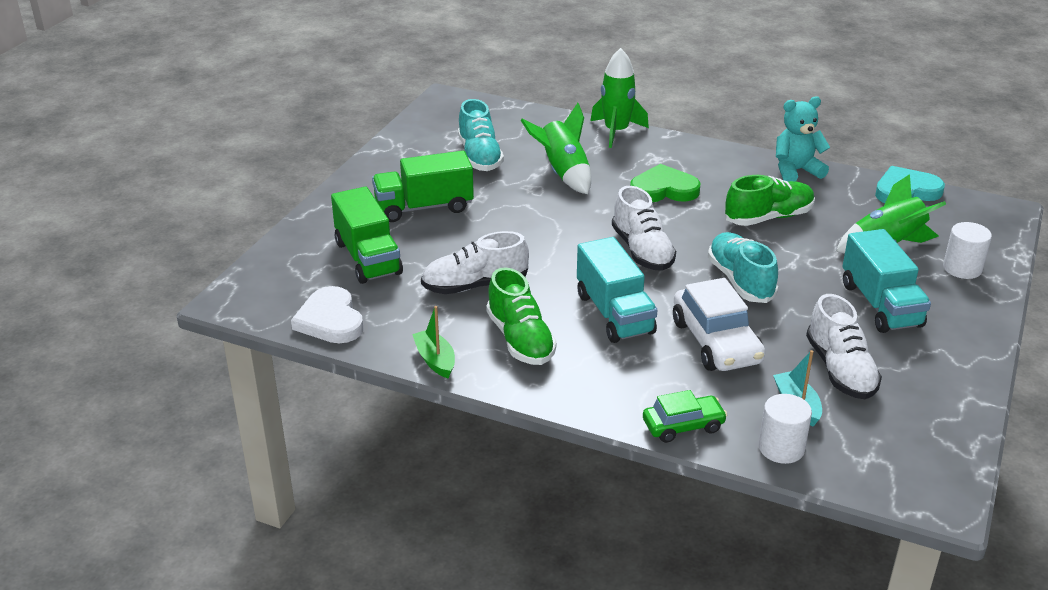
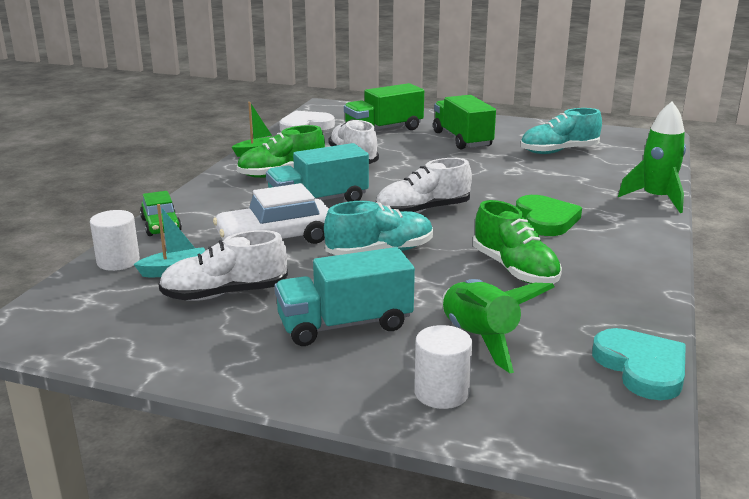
camera: 85 degrees right, 10 degrees down
green rocket [520,103,591,194] -> none
turquoise teddy bear [776,96,830,182] -> none

